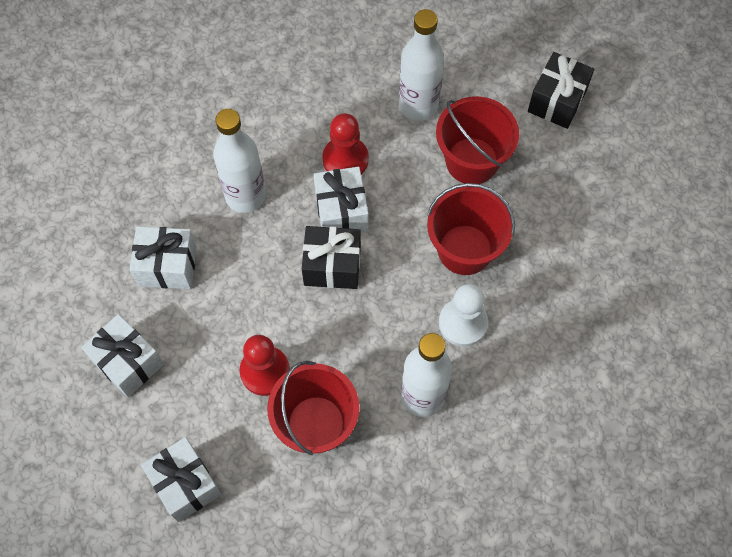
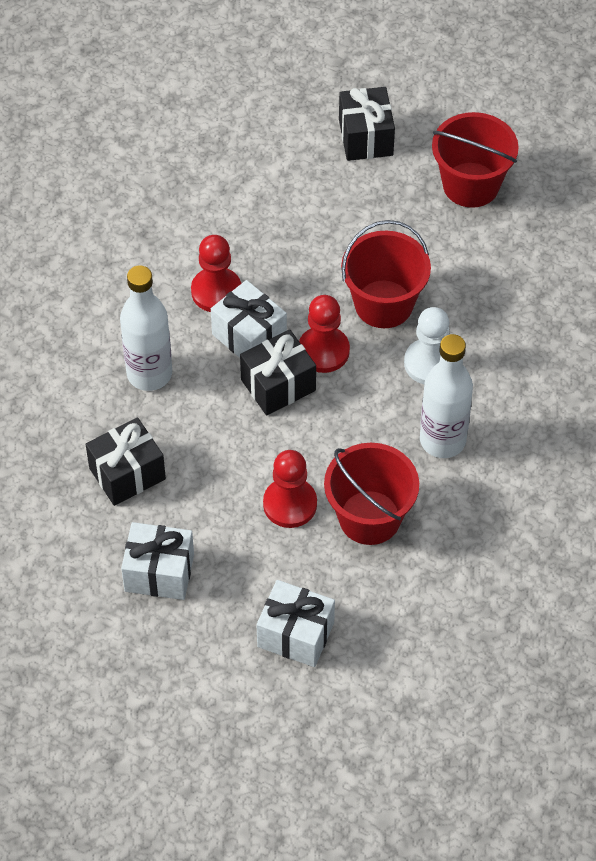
camera: 35 degrees left, 10 degrees down
white gift [129,226,197,289] -> black gift [86,417,166,506]
white bottle [399,9,444,121] -> none
red bucket [436,96,519,184] -> red bucket moved to [432,112,519,208]
none -> red pawn [299,295,350,373]

